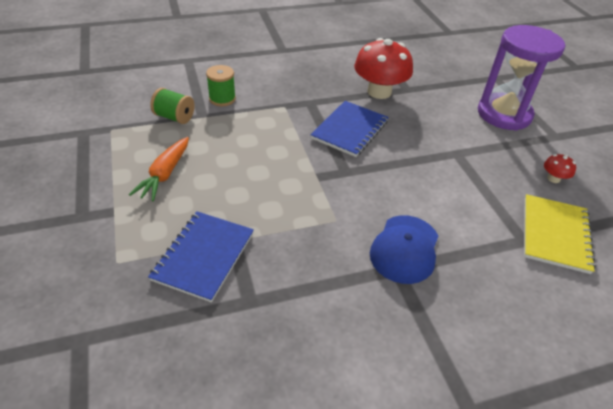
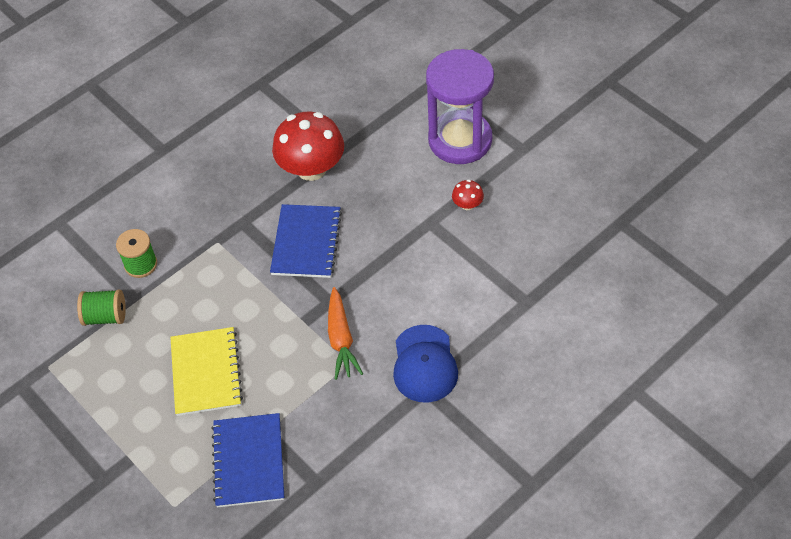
camera: 20 degrees left, 10 degrees up
orange carrot [129,137,189,202] -> orange carrot moved to [328,287,363,380]
yellow notebook [524,194,596,274] -> yellow notebook moved to [170,327,243,416]
red mushroom [544,154,576,183] -> red mushroom moved to [452,179,484,210]

